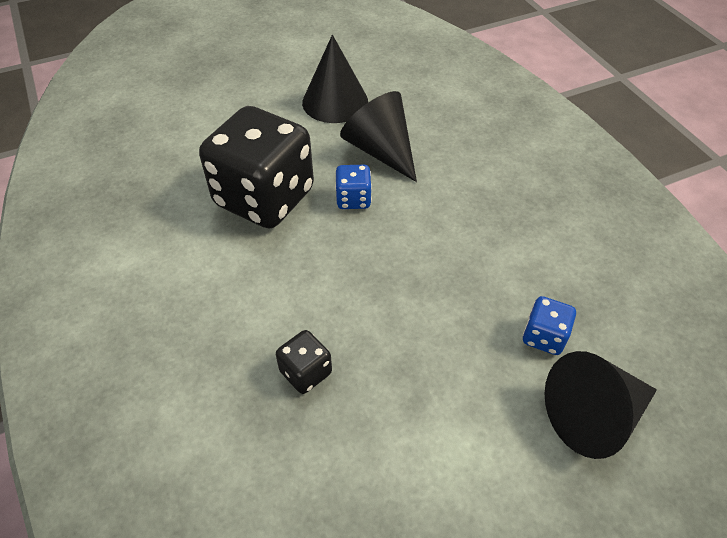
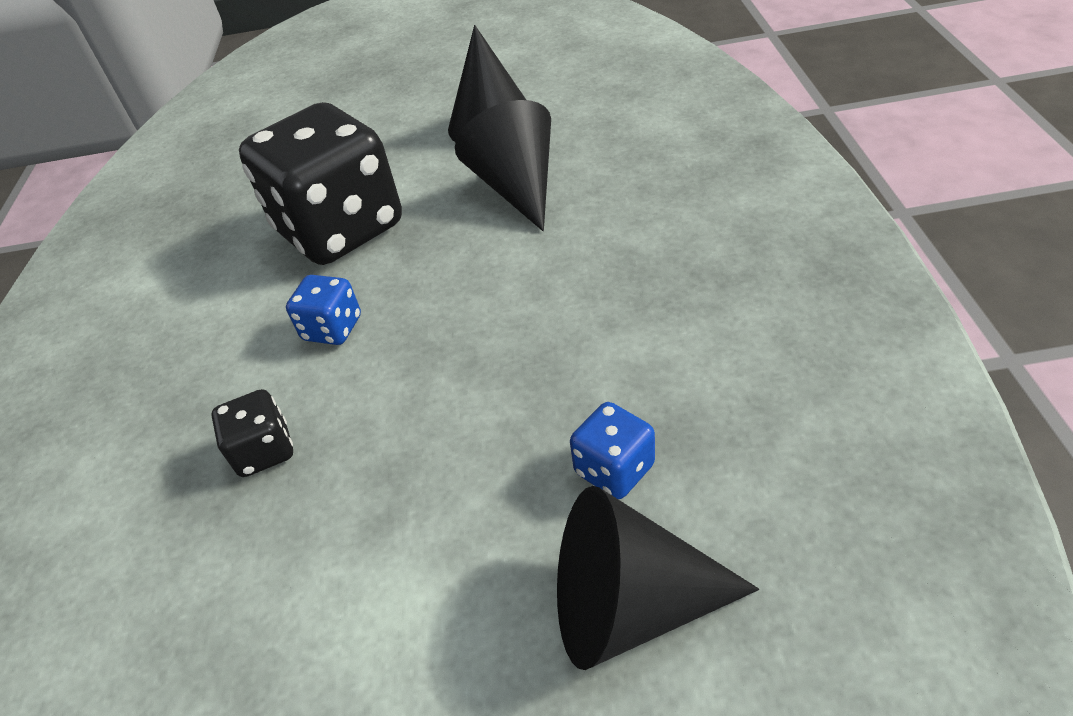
camera: 25 degrees right, 5 degrees down
blue dice [335,165,372,209] -> blue dice moved to [286,275,361,345]

